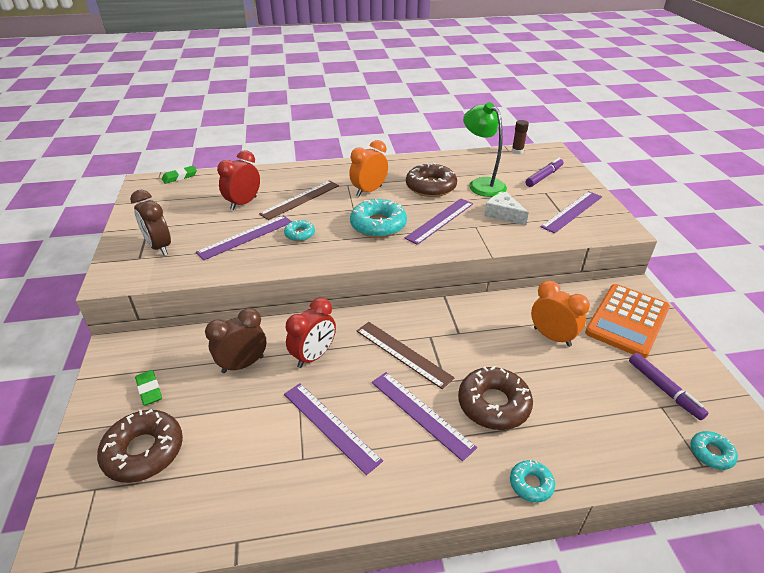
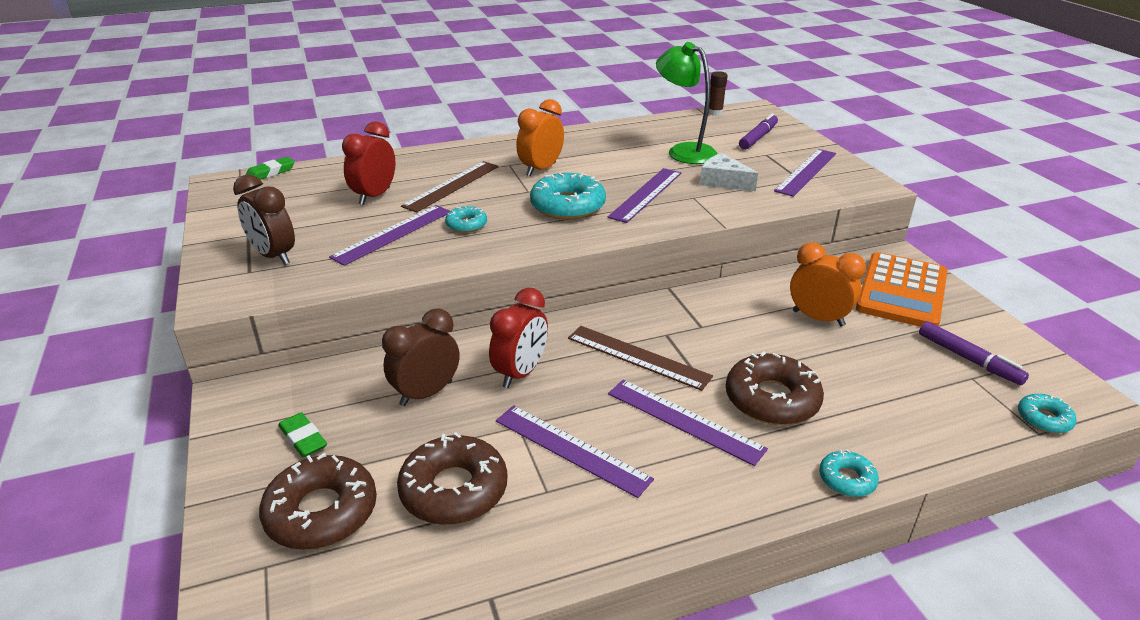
camera: 10 degrees left, 5 degrees down
brown donut [406,162,457,197] -> brown donut moved to [397,432,507,525]

